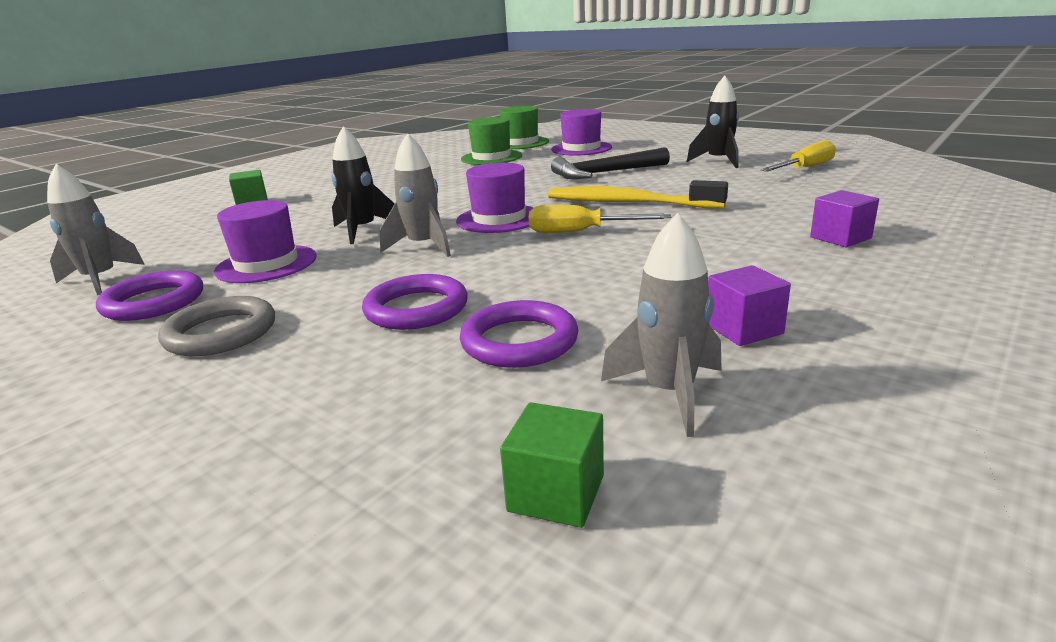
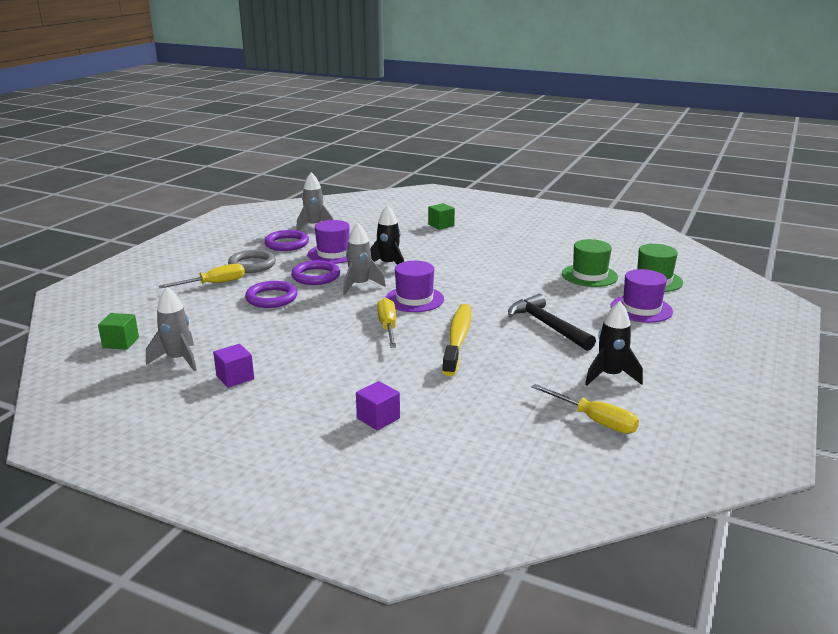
camera: 75 degrees right, 0 degrees up
purple ring [460,300,578,368] -> purple ring moved to [291,260,340,285]
none -> yellow screwdriver [158,263,245,288]

